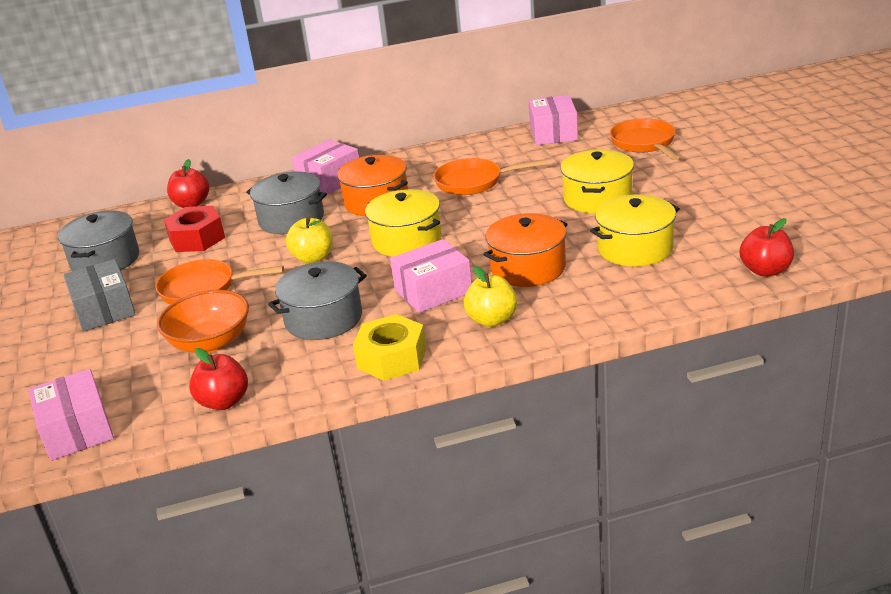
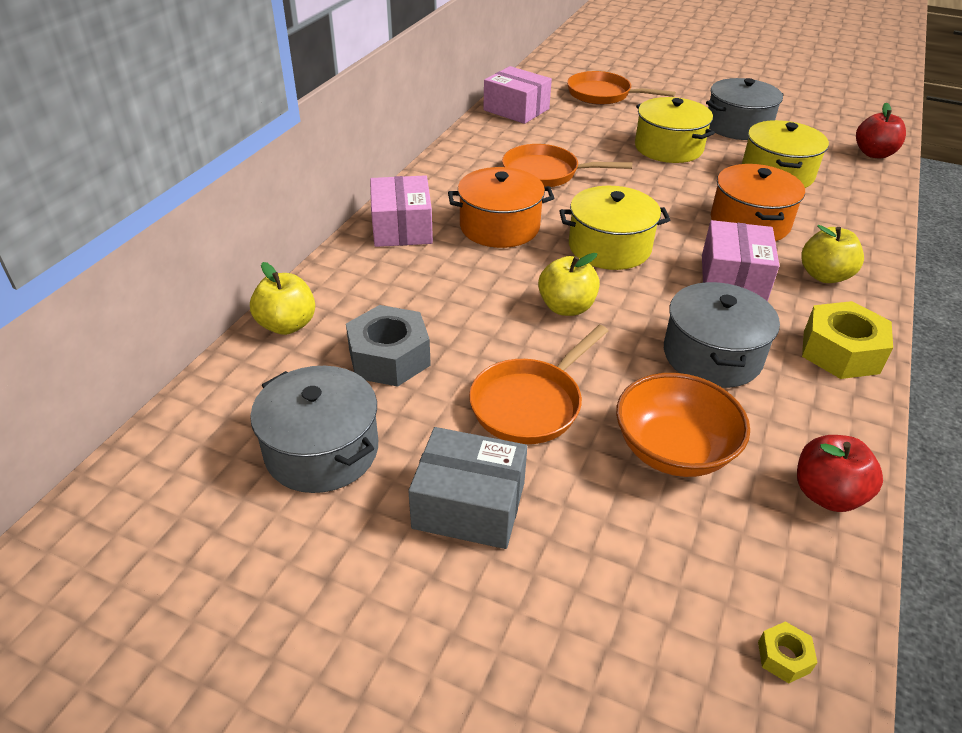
camera: 55 degrees left, 10 degrees up
pink box [28,369,114,461] -> yellow nut [758,621,818,683]
red nut [164,206,225,252] -> grey nut [346,305,431,387]
red apple [167,159,210,208] -> yellow apple [250,262,315,335]
grey pot [246,171,327,234] -> grey pot moved to [706,78,784,140]
orange pan [433,158,548,195] -> orange pan turned 60 degrees clockwise [502,144,632,187]

